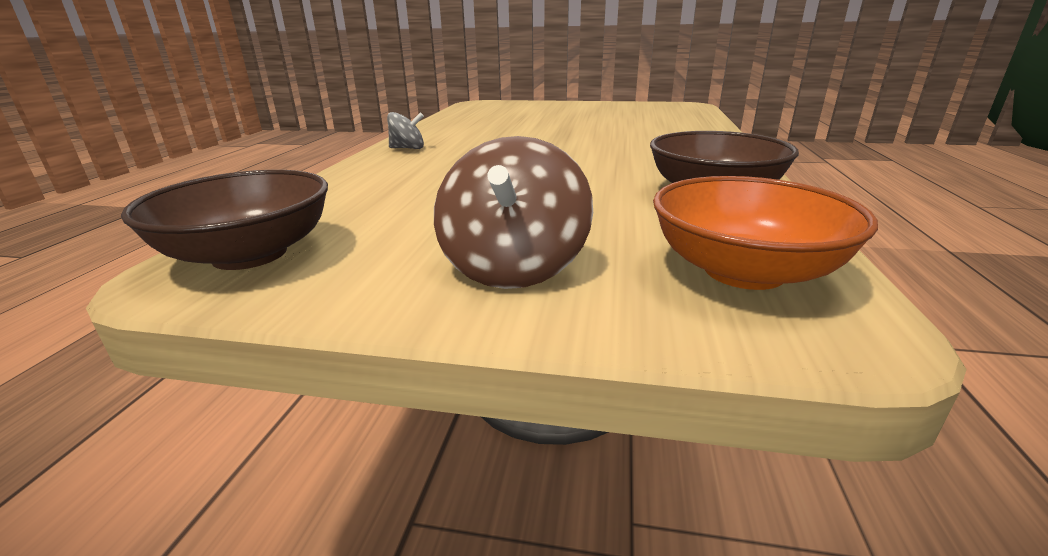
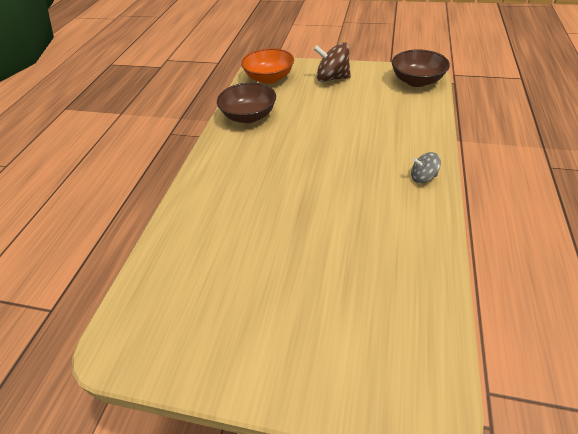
camera: 175 degrees left, 20 degrees up
brown spinning top [434,136,593,289] -> brown spinning top turned 90 degrees counterclockwise [314,42,351,82]

